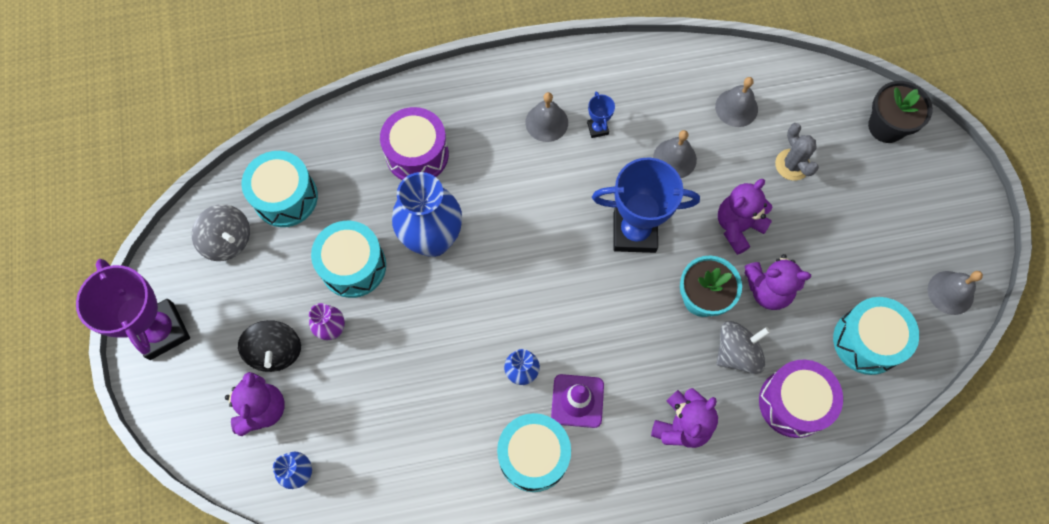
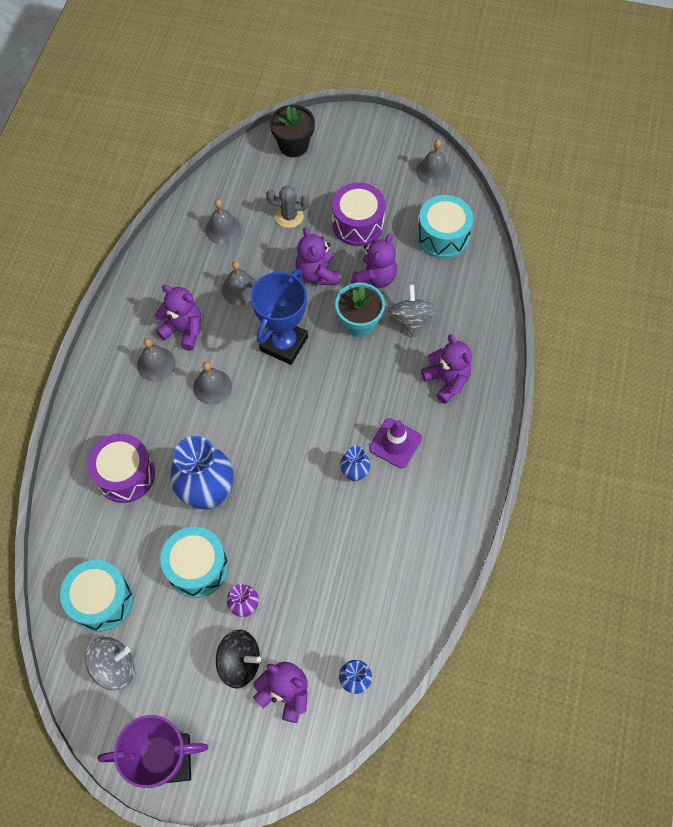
camera: 65 degrees left, 5 degrees down
turquoise drum [497,413,571,492] -> none
blue trophy [587,91,615,138] -> purple teddy bear [155,285,201,351]
purple drum [759,360,843,438] -> purple drum moved to [332,183,385,246]
none -> grey bell [193,362,232,405]

